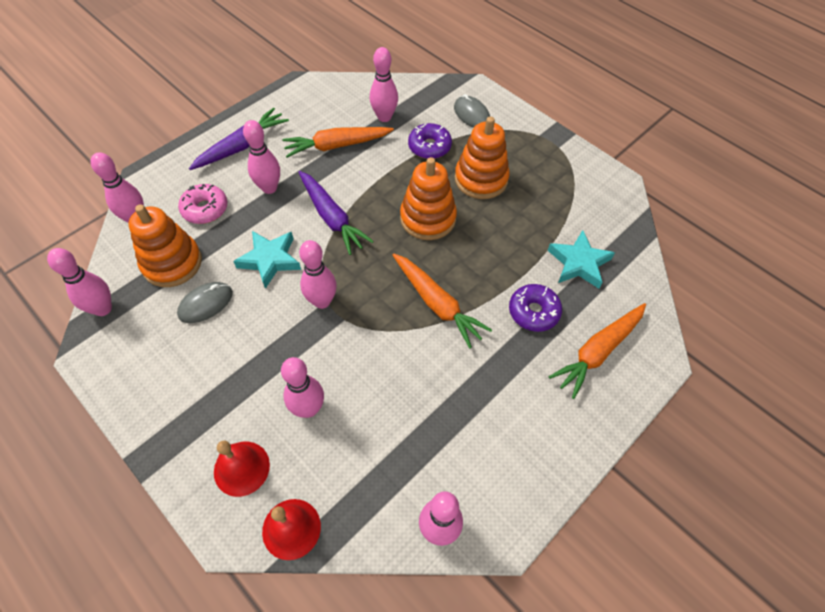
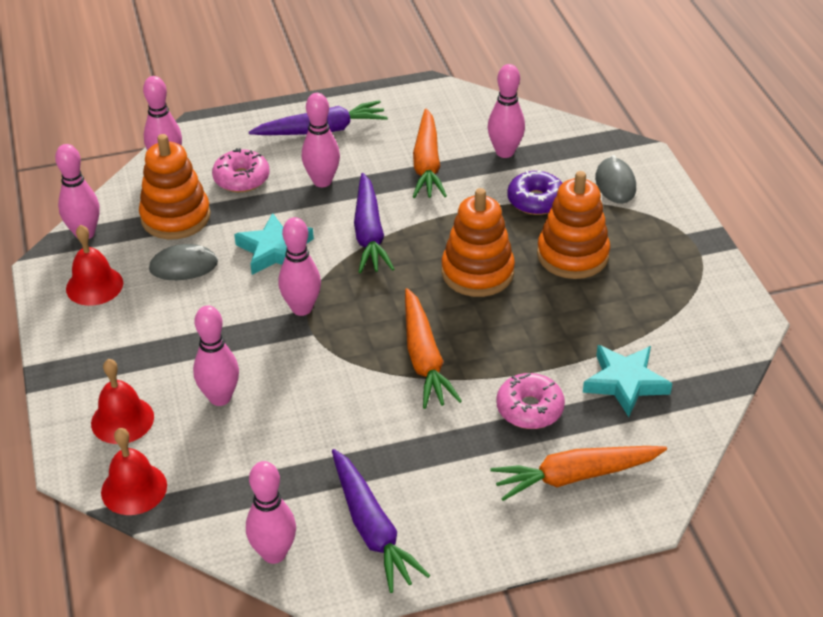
camera: 30 degrees right, 15 degrees down
orange carrot [282,127,394,158] -> orange carrot turned 105 degrees counterclockwise [413,108,447,198]
purple donut [509,284,562,332] -> pink donut [496,373,565,429]
none -> red bell [66,225,123,306]
none -> purple carrot [332,449,430,593]

